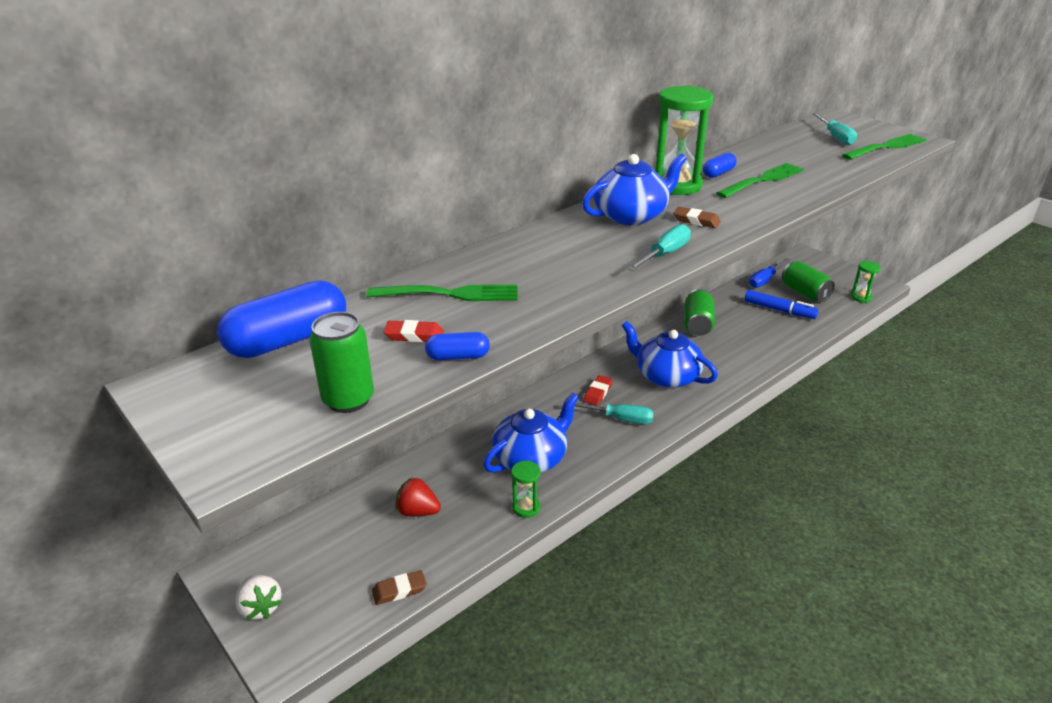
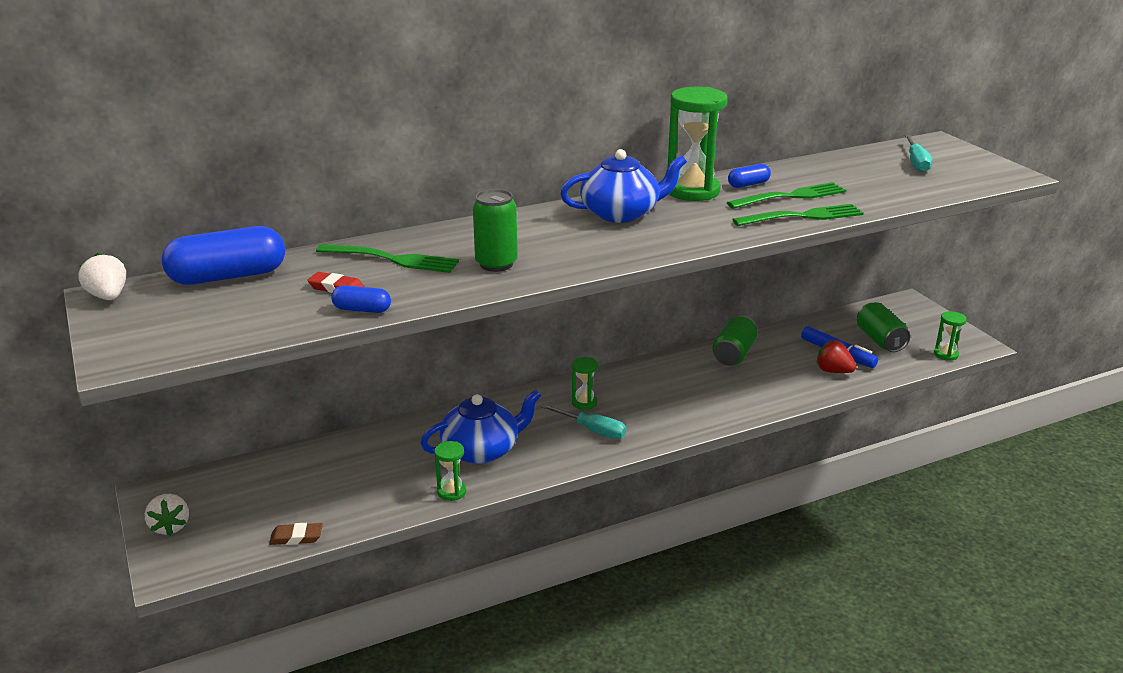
camera: 15 degrees right, 5 degrees down
green can [309,312,374,413] -> green can moved to [473,189,518,272]
red strawberry [395,478,441,516] -> red strawberry moved to [817,340,856,373]
red eraser [583,375,613,406] -> green hourglass [572,357,598,410]
blue teapot [621,321,718,388] -> none
turquoise screwdriver [627,224,691,271] -> none
brown eraser [673,207,721,228] -> none
blue screwdriver [749,258,790,288] -> none
green fork [842,134,927,160] -> green fork moved to [732,204,864,226]
none -> white strawberry [79,253,126,300]

